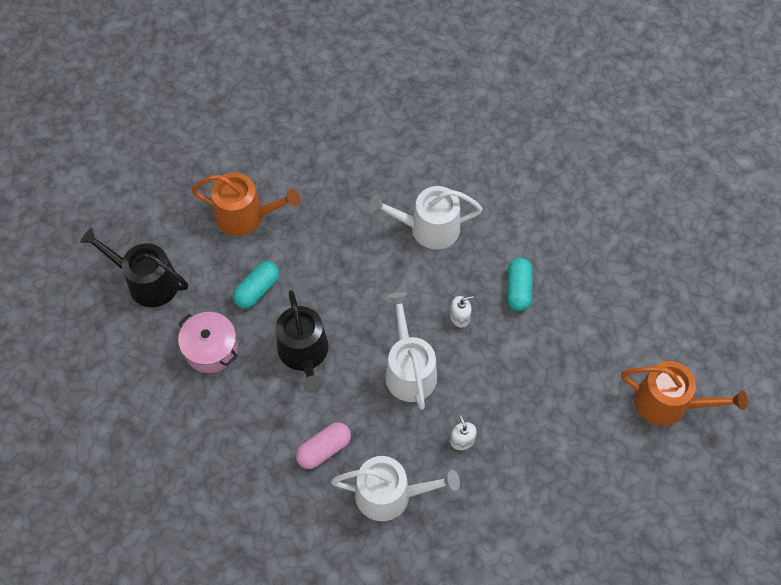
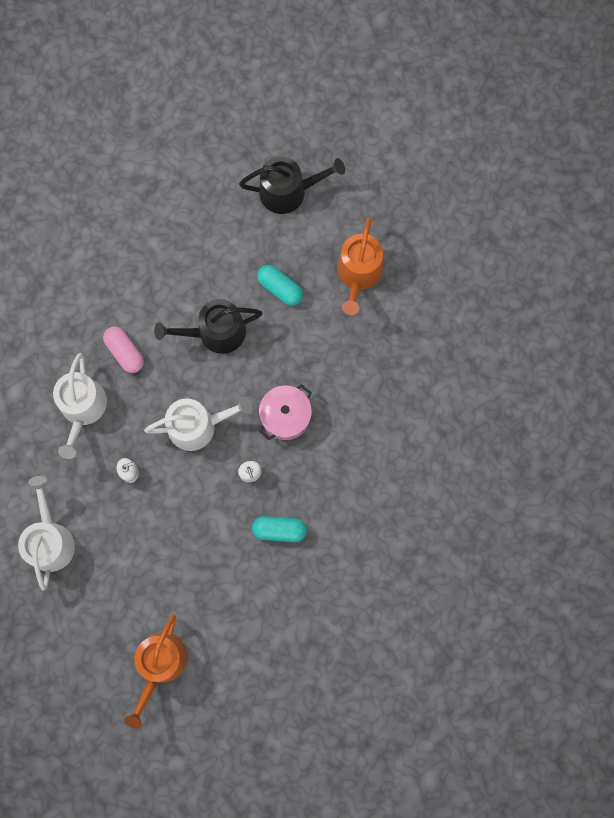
camera: 90 degrees right, 15 degrees up
black watering can [80,228,188,307] -> black watering can turned 60 degrees clockwise [239,156,345,214]
pink pot [178,312,238,373] -> pink pot moved to [259,384,312,440]
white watering can [369,186,482,250] -> white watering can moved to [18,476,75,591]

